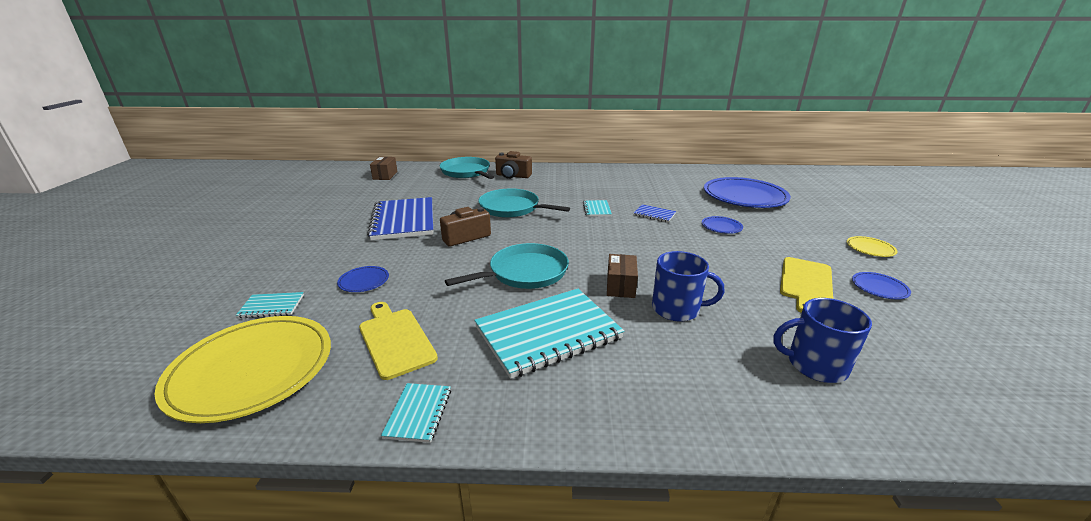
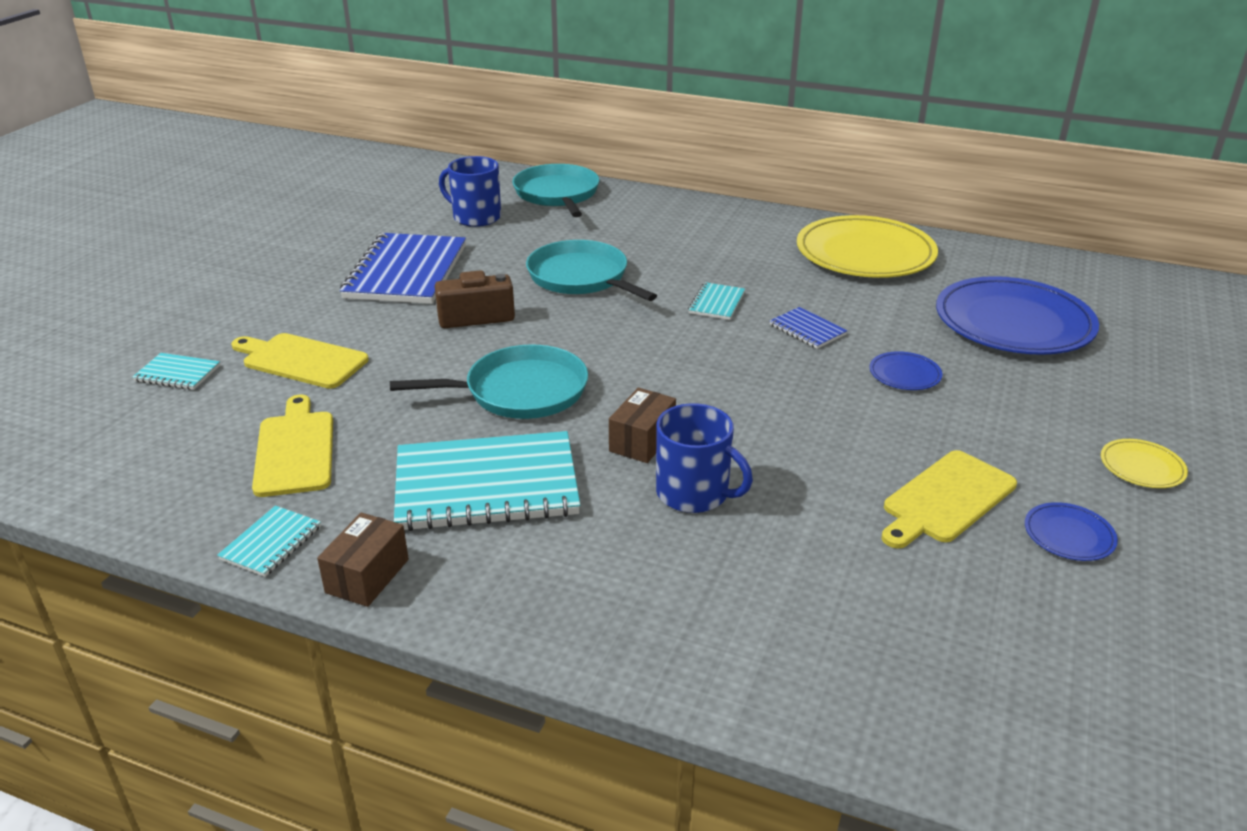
camera: 20 degrees right, 5 degrees up
yellow plate [154,316,331,423] -> yellow plate moved to [797,215,938,278]
blue plate [337,266,389,292] -> yellow cutting board [231,333,369,389]
brown box [370,157,398,180] -> brown box moved to [317,513,409,607]
brown camera [495,151,532,179] -> none
blue mug [773,298,872,383] -> blue mug moved to [439,156,501,227]

